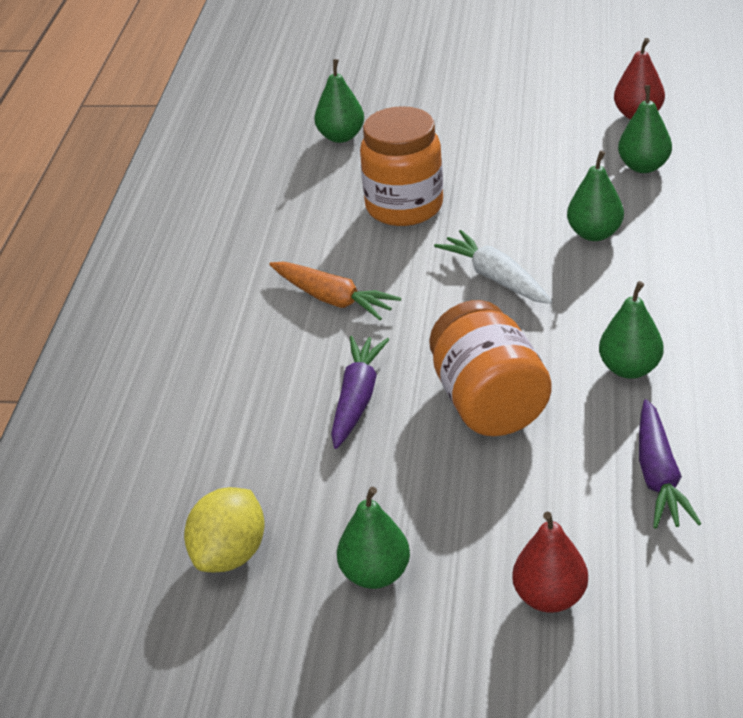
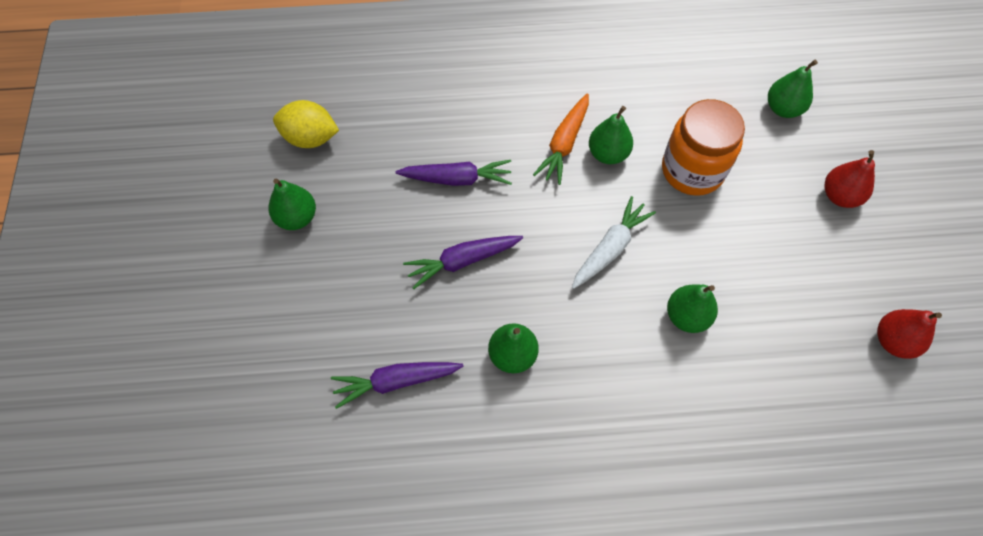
camera: 75 degrees right, 25 degrees up
orange jar [429,300,552,436] -> purple carrot [403,236,523,289]
red pear [512,512,588,613] -> red pear moved to [824,150,875,208]
green pear [618,85,672,173] -> green pear moved to [589,106,633,164]

